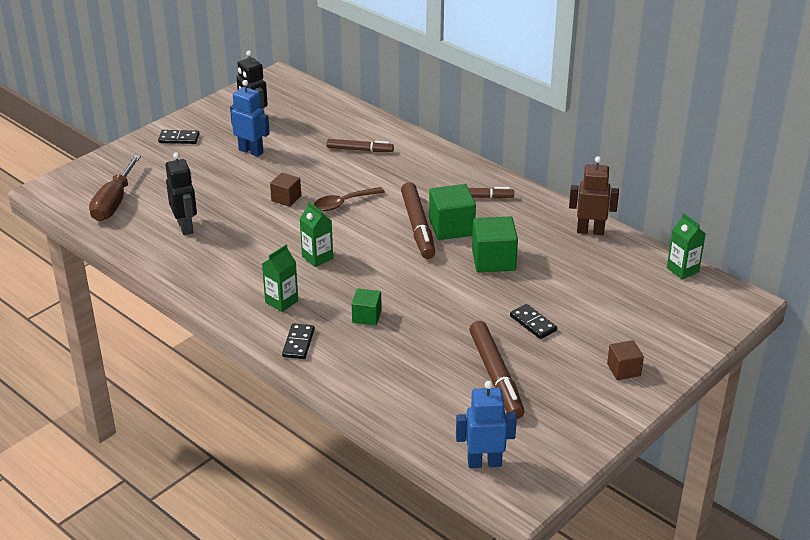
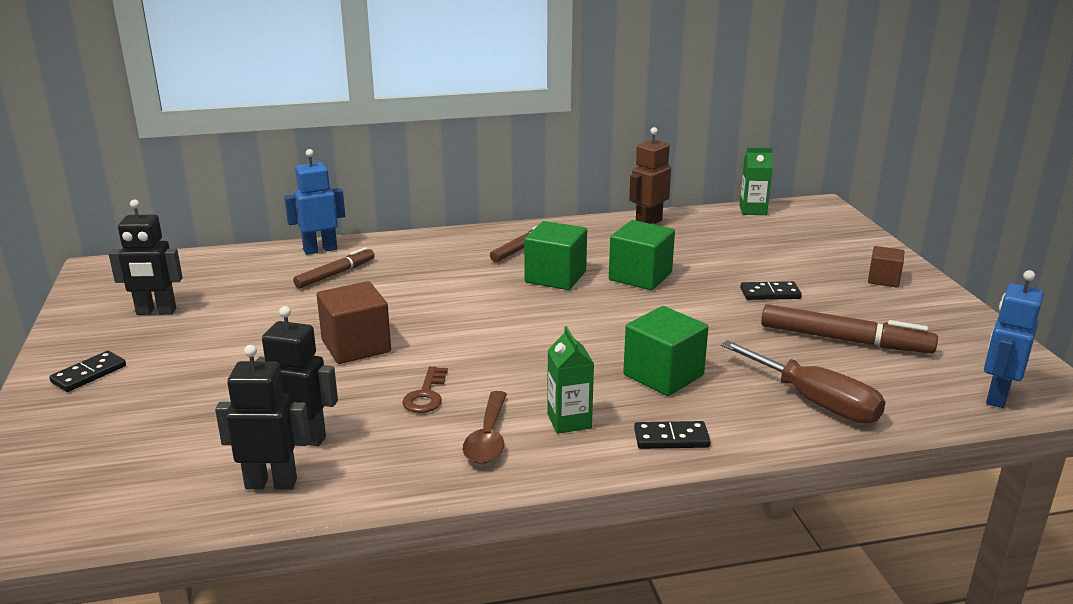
camera: 55 degrees left, 10 degrees down
brown screwdriver [89,155,141,221] -> brown screwdriver moved to [721,340,885,424]
blue robot [230,80,270,157] -> blue robot moved to [284,149,345,255]
brown cube [270,173,301,207] -> brown cube [317,281,391,364], size x1.67
black domino [282,323,315,359] -> black domino turned 45 degrees counterclockwise [634,421,711,449]
green carton [300,202,333,267] -> none
brown spoon [314,187,385,211] -> brown spoon moved to [463,391,507,464]
green cube [352,289,382,325] -> green cube [623,306,709,396], size x1.67
brown marker [401,182,435,259] -> none
none -> black robot [215,345,310,490]
none -> brown key [402,366,448,413]

